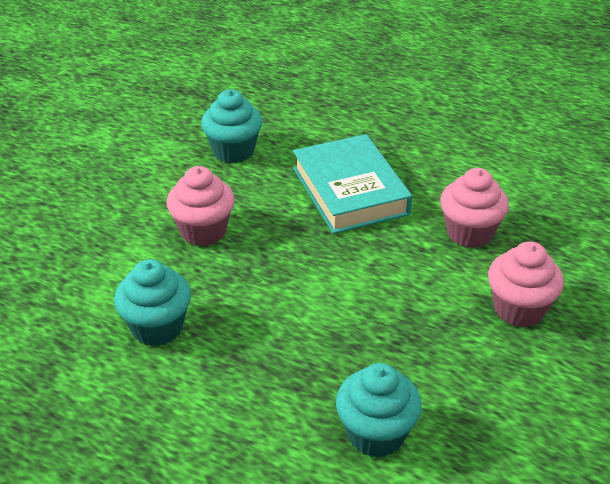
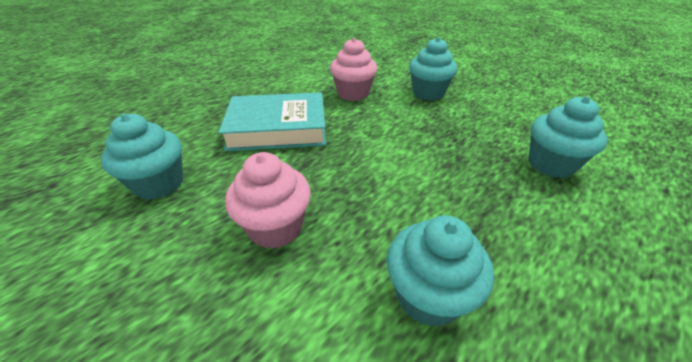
camera: 75 degrees left, 0 degrees up
pink cupcake [488,241,564,327] -> turquoise cupcake [409,37,457,100]

